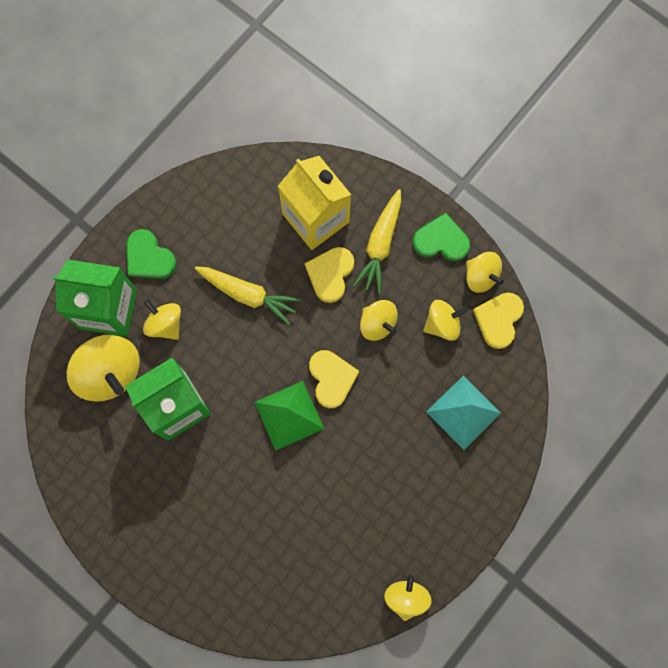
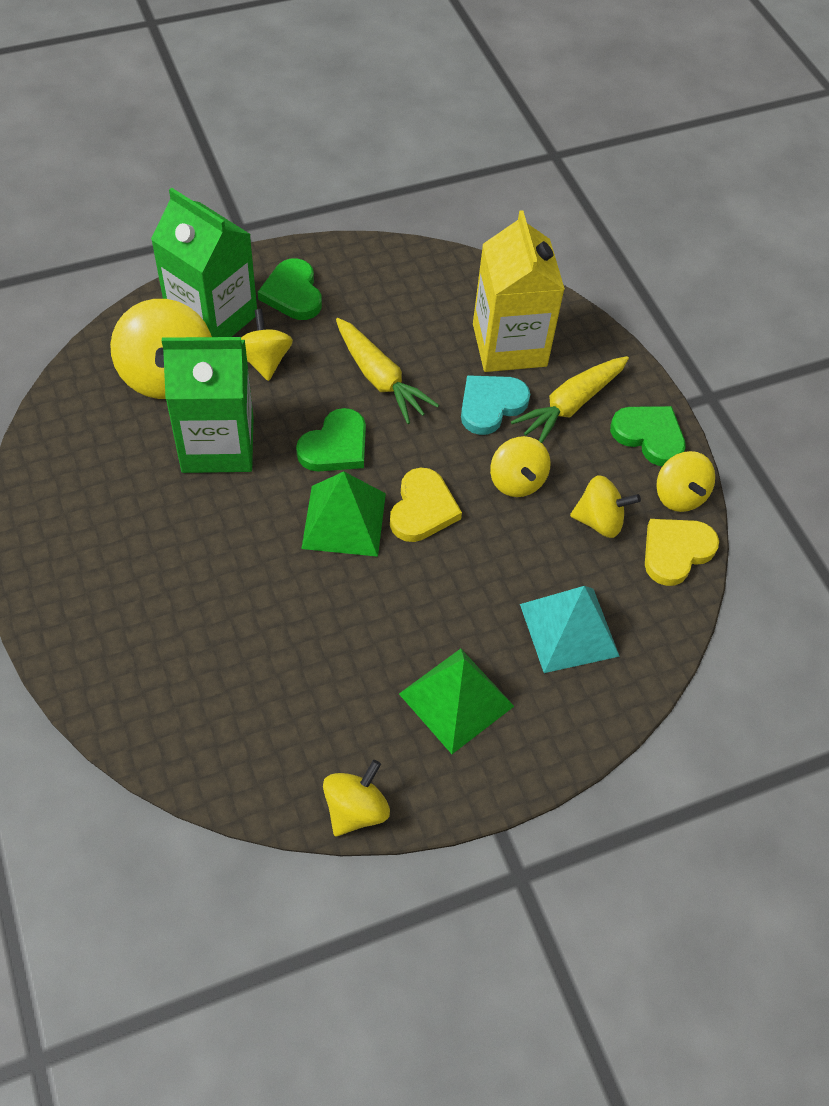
camera: 25 degrees right, 20 degrees down
yellow heart [305,247,354,303] -> turquoise heart [461,375,530,435]
none -> green heart [296,408,366,472]
none -> green pyramid [399,649,514,754]

